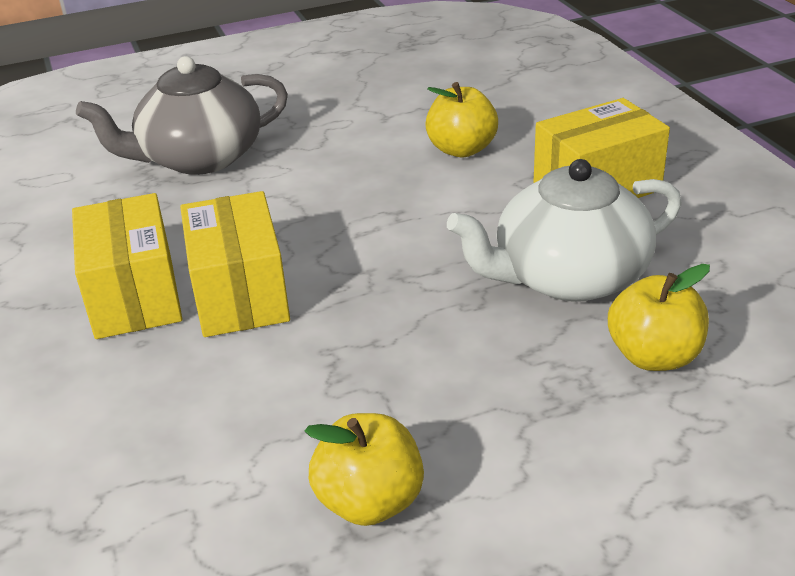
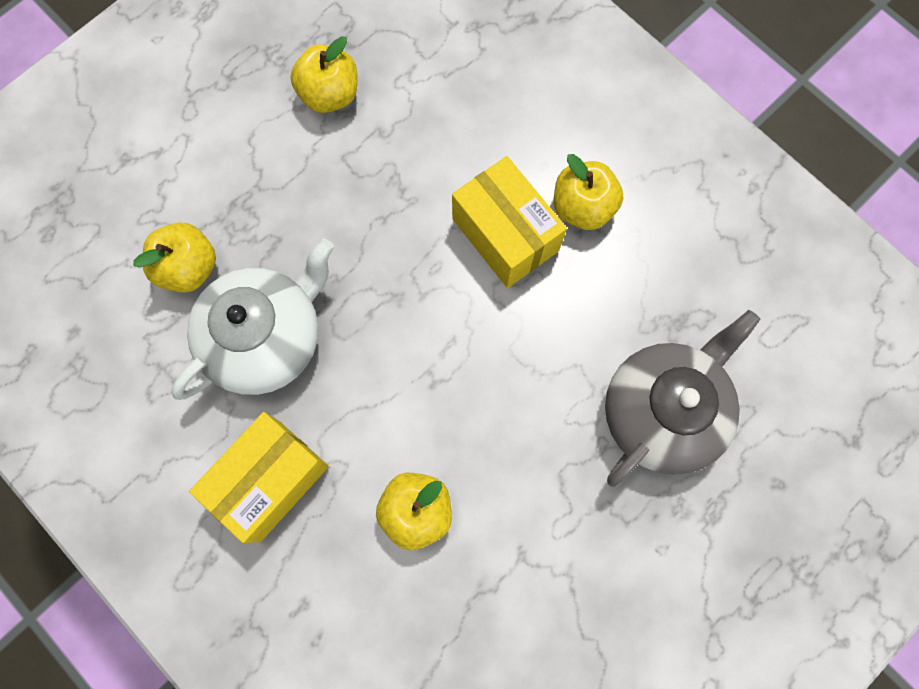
camera: 155 degrees right, 40 degrees up
yellow box [72,193,182,339] -> yellow apple [554,154,623,230]

